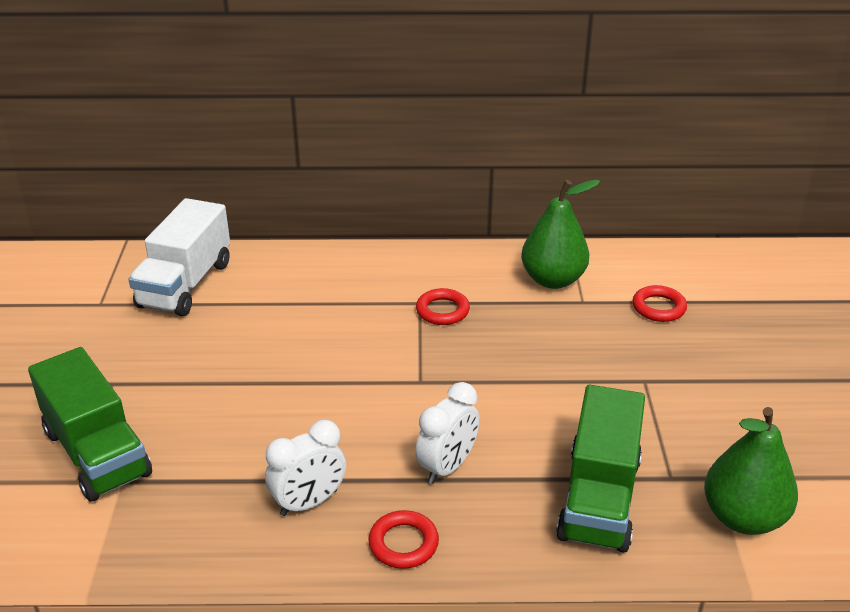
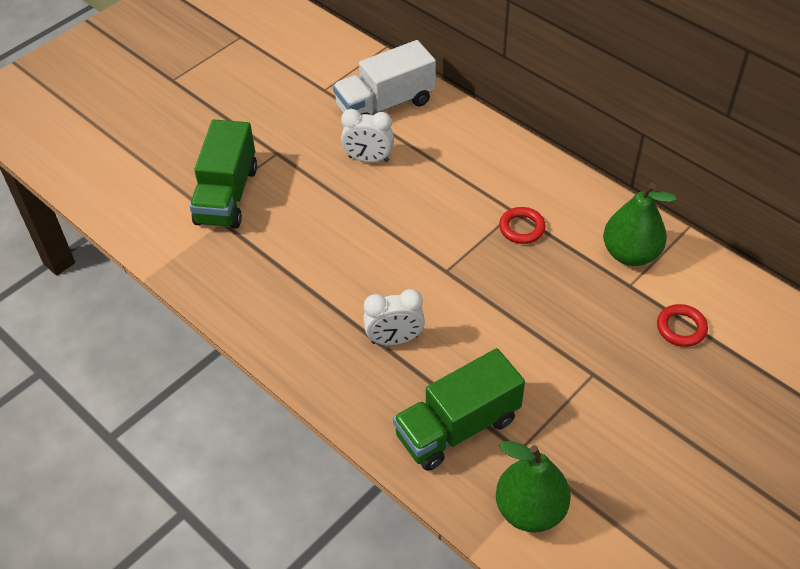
camera: 45 degrees right, 15 degrees up
white clock [265,420,346,516] -> white clock moved to [341,109,394,163]
red ring [369,510,439,569] -> none

